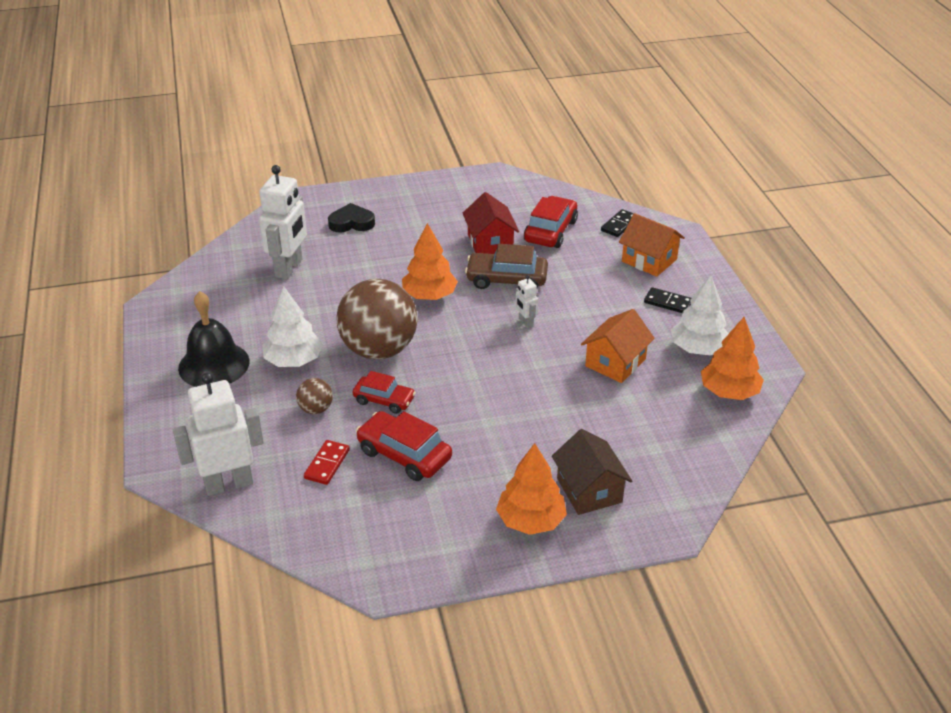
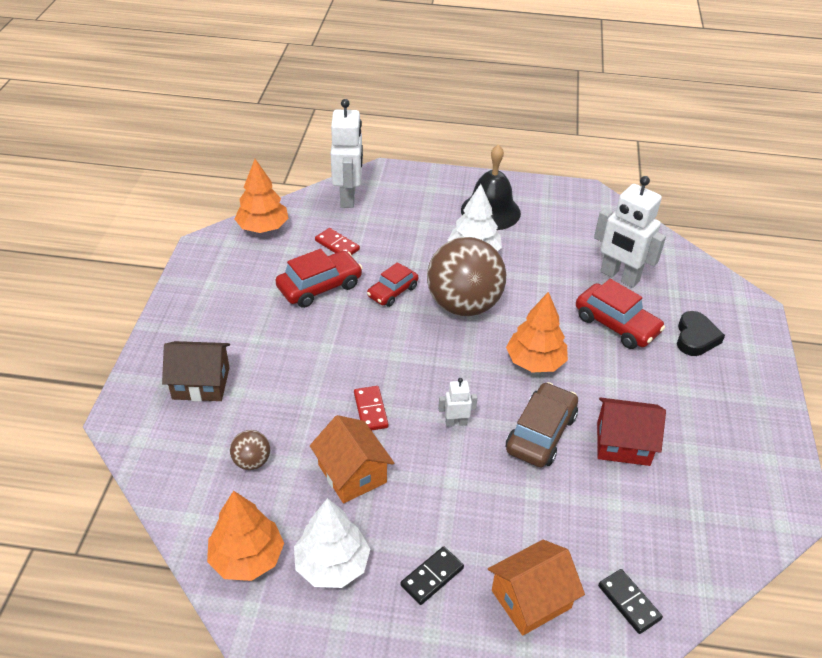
camera: 110 degrees right, 5 degrees up
brown ball [296,378,333,414] -> brown ball moved to [230,430,270,470]
orange tree [496,443,567,535] -> orange tree moved to [235,159,289,233]
red car [524,196,578,248] -> red car moved to [576,279,665,349]
none -> red domino [354,386,389,431]

